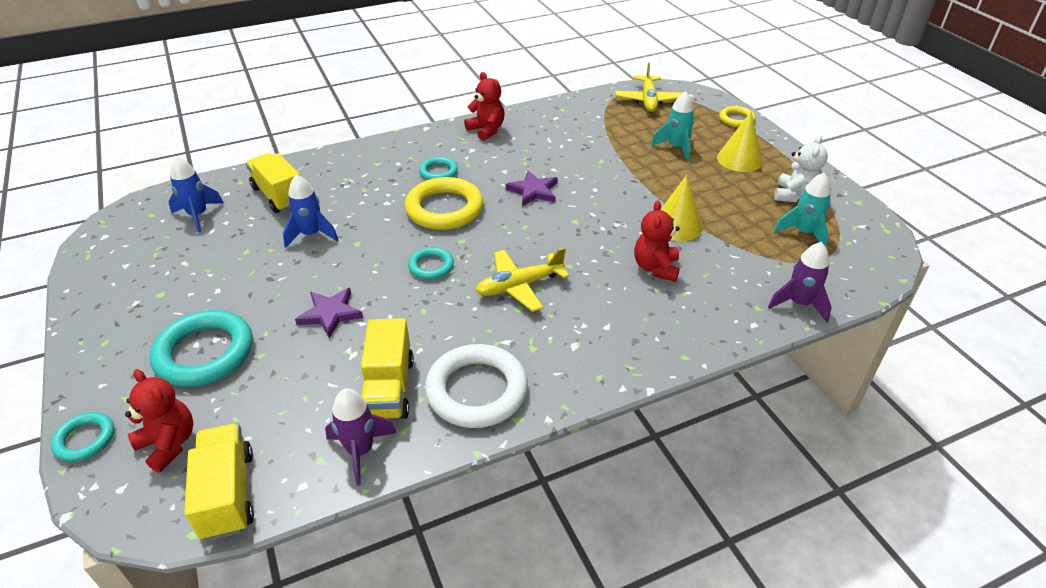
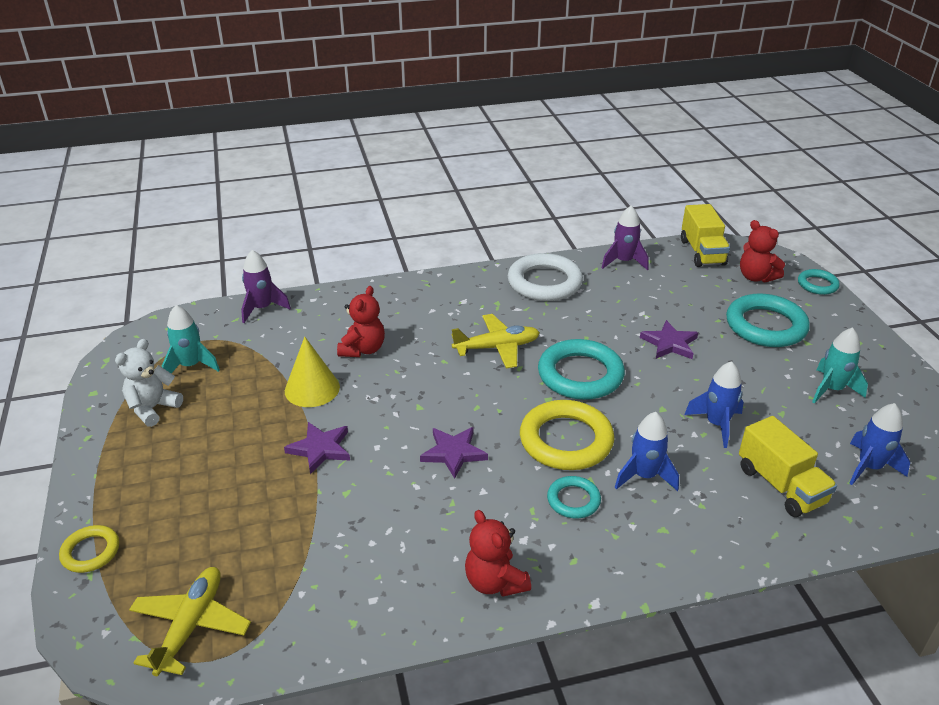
camera: 170 degrees left, 5 degrees down
yellow truck [361,318,414,419] -> none
turquoise ring [408,247,454,280] -> turquoise ring [538,339,625,400], size x1.89
turquoise rocket [651,91,695,161] -> turquoise rocket moved to [812,327,868,404]
yellow cone [717,111,763,172] -> none
none -> purple star [284,422,350,474]
none -> blue rocket [615,412,679,491]

